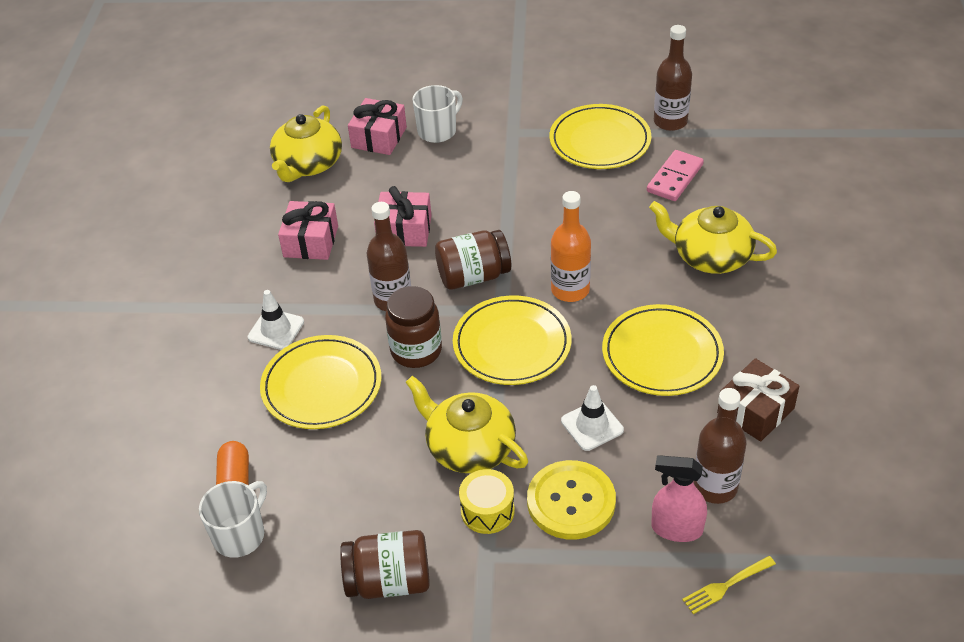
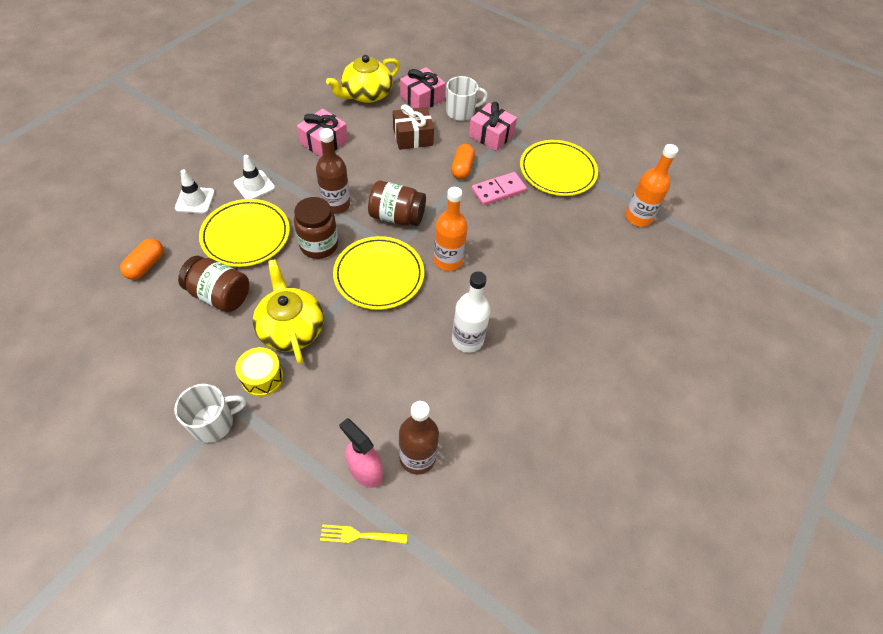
camera: 25 degrees right, 10 degrees up
white mug [199,481,267,558] -> white mug moved to [174,384,246,443]
brown jar [340,530,430,599] -> brown jar moved to [178,256,249,312]
pink gift [374,186,432,247] -> pink gift moved to [469,102,517,151]
yellow button [527,460,616,540] -> none
white traffic cone [561,385,624,451] -> white traffic cone moved to [175,169,215,214]
yellow plate [602,304,724,396] -> white bottle [452,271,491,353]
pink domino [647,150,704,201] -> pink domino moved to [472,172,527,205]
yellow teapot [649,201,777,274] -> none
brown bottle [654,25,692,131] -> none
brown gift [717,358,800,442] -> brown gift moved to [393,104,434,150]
none -> orange capsule [451,144,475,179]
none -> orange bottle [625,144,678,227]

